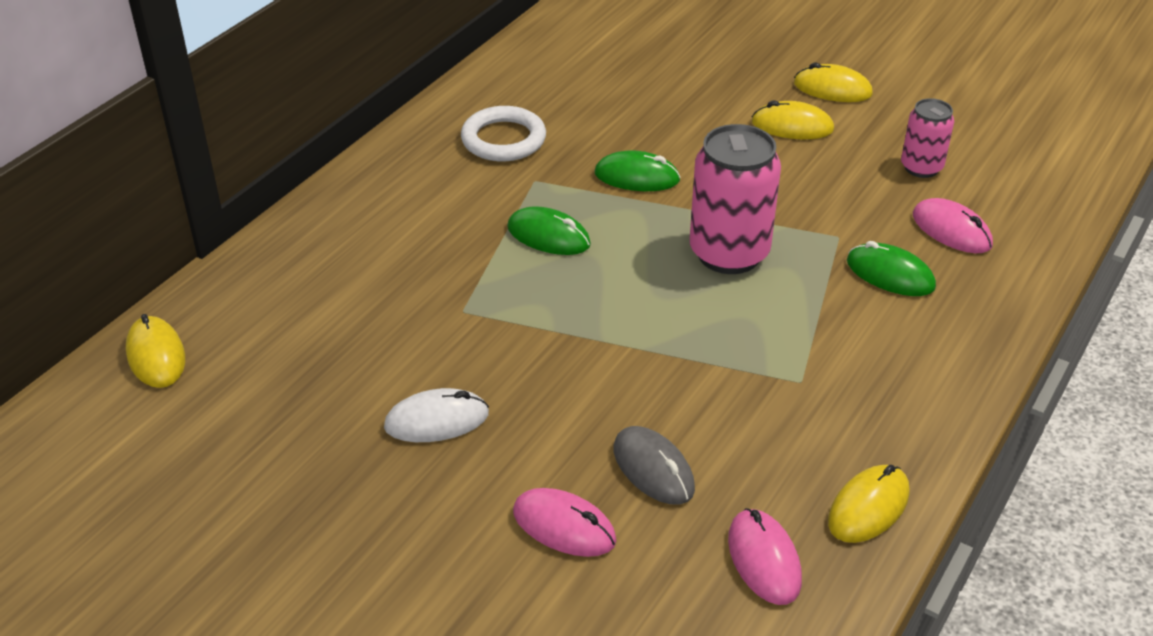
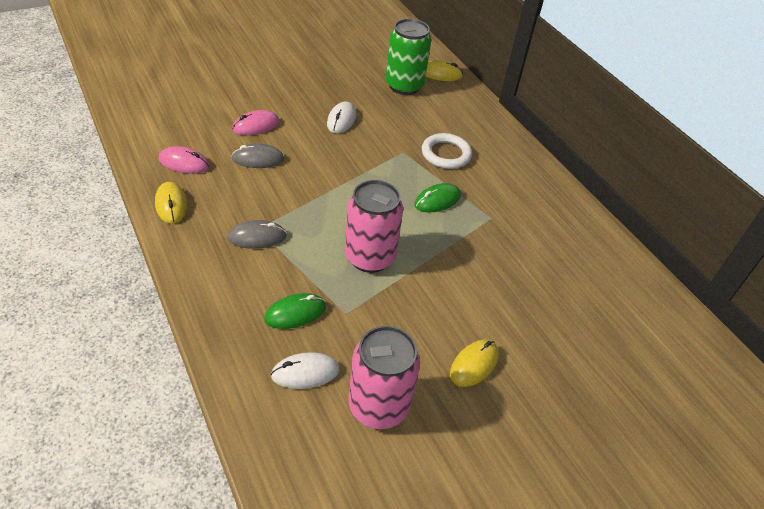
camera: 115 degrees right, 5 degrees up
white ring [461,106,546,161] -> white ring moved to [422,133,472,169]
green mouse [595,150,680,191] -> none
yellow mouse [794,62,873,102] -> none
pink can [901,98,954,178] -> pink can [349,326,420,429], size x1.75
pink mouse [913,198,993,253] -> white mouse [271,352,340,389]
none -> grey mouse [227,220,287,249]
none -> green can [386,19,431,95]

